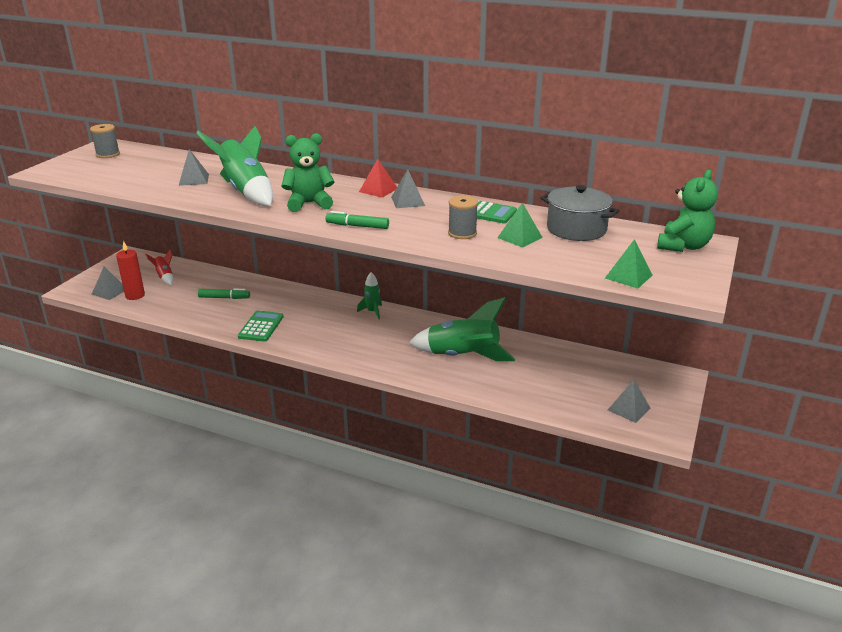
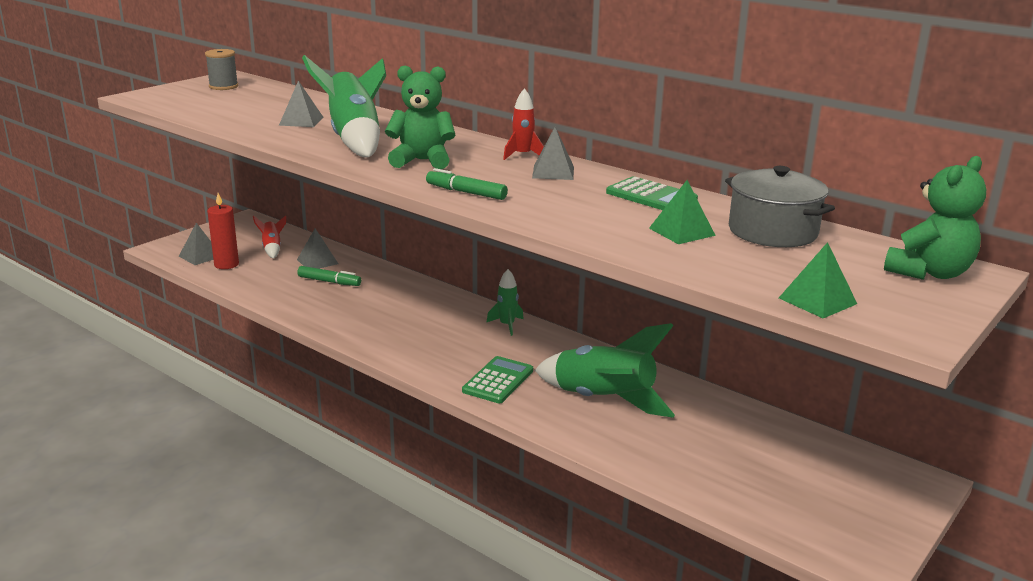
camera: 15 degrees right, 5 degrees down
green calculator [238,311,284,342] -> green calculator moved to [462,356,533,403]
red pyramid [359,159,397,198] -> red rocket [503,88,544,160]
grey spool [448,195,478,239] -> none
grey pyramid [608,380,650,423] -> grey pyramid moved to [297,228,338,269]

